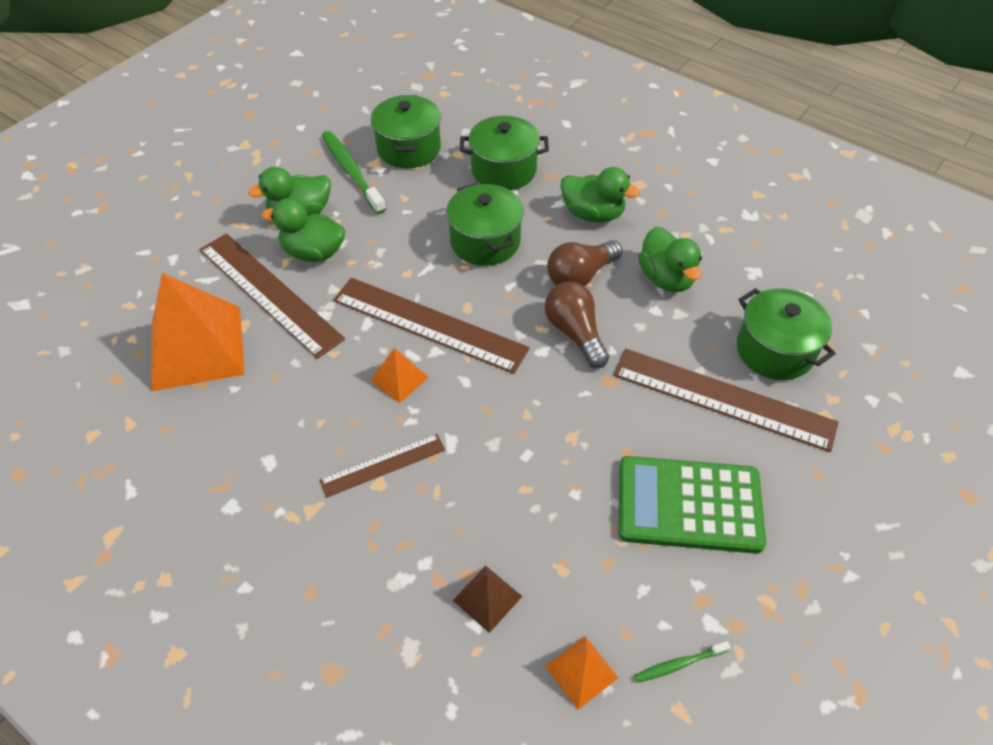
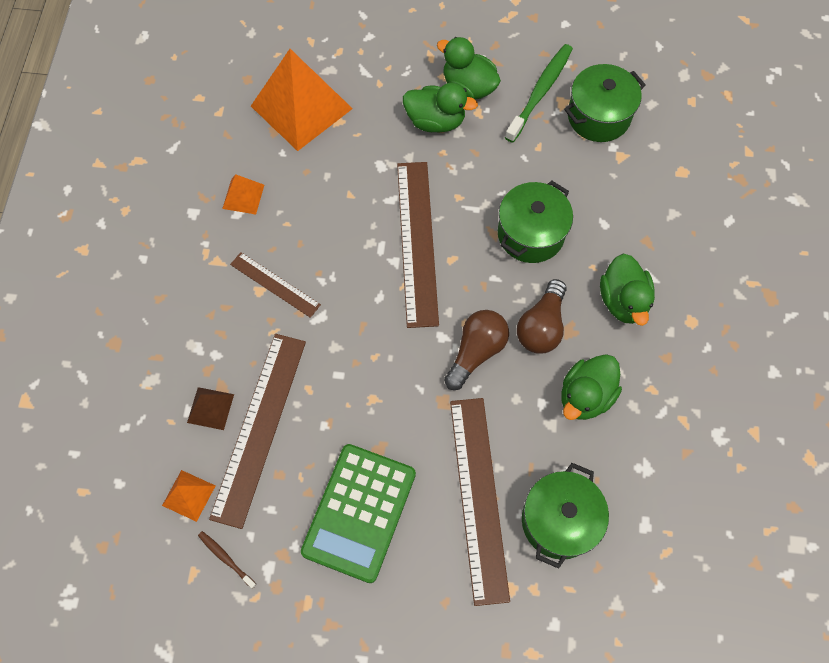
camera: 60 degrees right, 15 degrees up
brown ruler [199,233,345,359] -> brown ruler moved to [209,334,306,529]
green duck [262,198,345,262] -> green duck turned 120 degrees clockwise [403,83,478,133]
orange pyramid [370,348,429,403] -> orange pyramid moved to [222,174,264,214]
green pot [460,116,549,190] -> none
brown light bulb [547,240,623,286] -> brown light bulb turned 90 degrees counterclockwise [517,279,566,354]
green calculator [618,456,766,554] -> green calculator turned 135 degrees counterclockwise [301,444,416,583]
green toothbrush [634,641,731,683] -> brown toothbrush [198,531,257,589]

